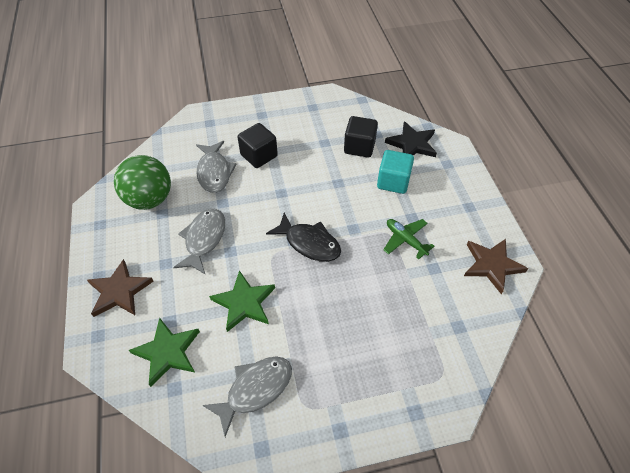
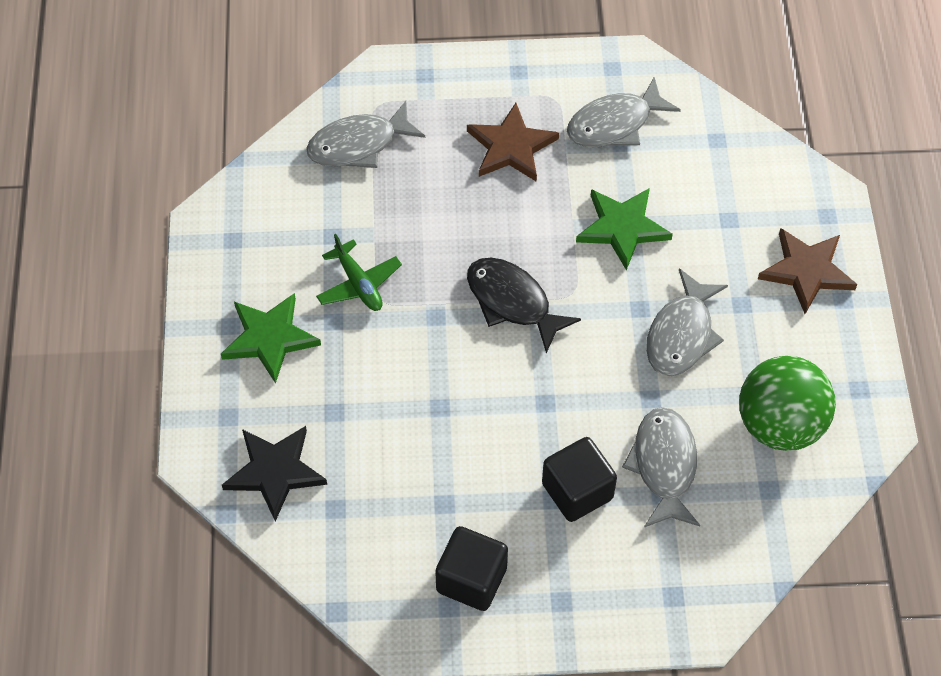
camera: 170 degrees left, 5 degrees up
green star [129,318,200,387] -> green star moved to [221,293,321,384]
black cube [344,116,378,158] -> black cube moved to [435,526,508,611]
turquoise cube [377,150,414,194] -> none
brown star [464,239,528,294] -> brown star moved to [467,103,559,182]
none -> grey fish [306,101,425,168]

